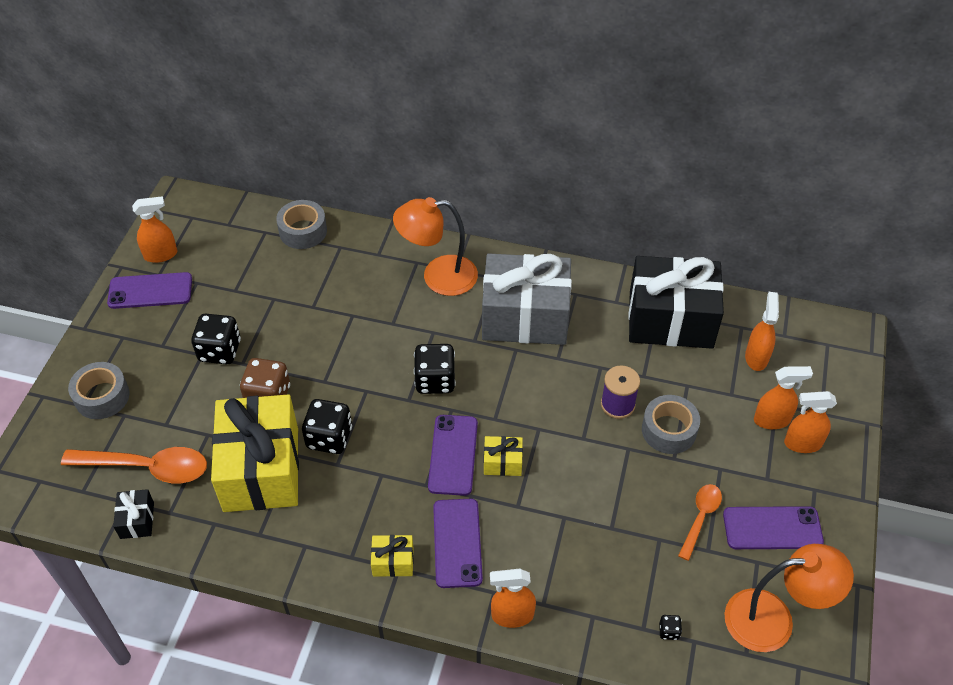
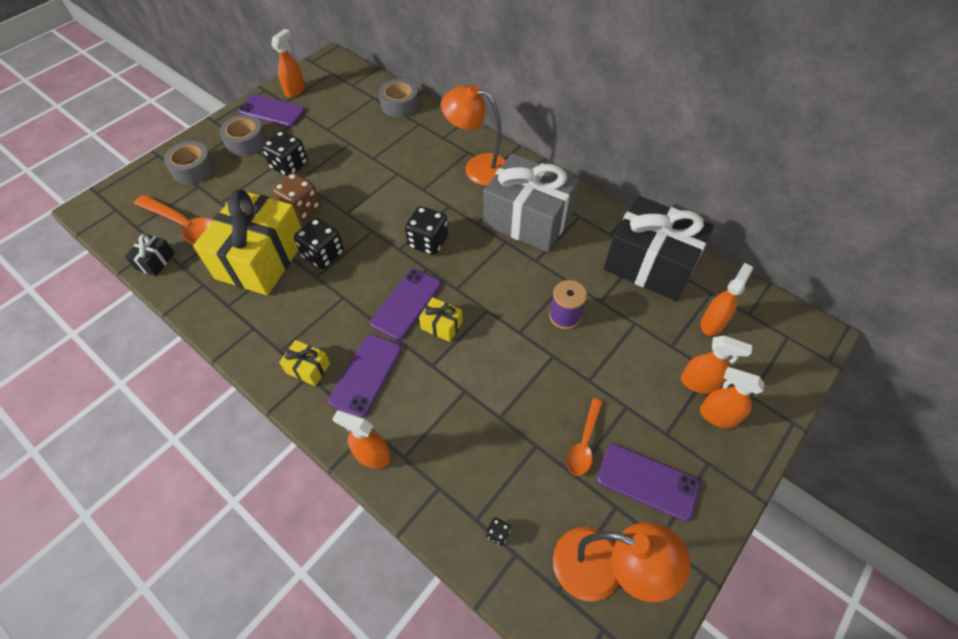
camera: 25 degrees right, 5 degrees up
orange spray bottle [132,196,177,263] -> orange spray bottle turned 75 degrees counterclockwise [271,29,305,98]
grey tape [642,395,700,454] -> grey tape moved to [219,115,267,156]
orange spoon [678,484,722,561] -> orange spoon turned 150 degrees clockwise [567,398,603,476]

